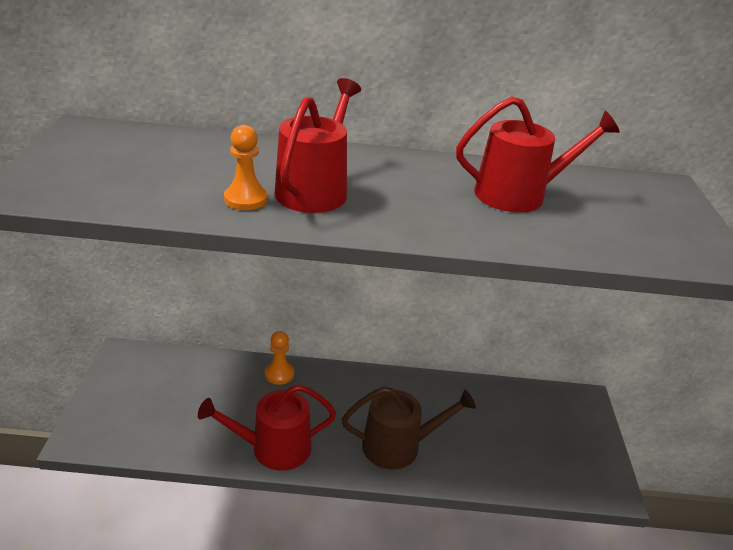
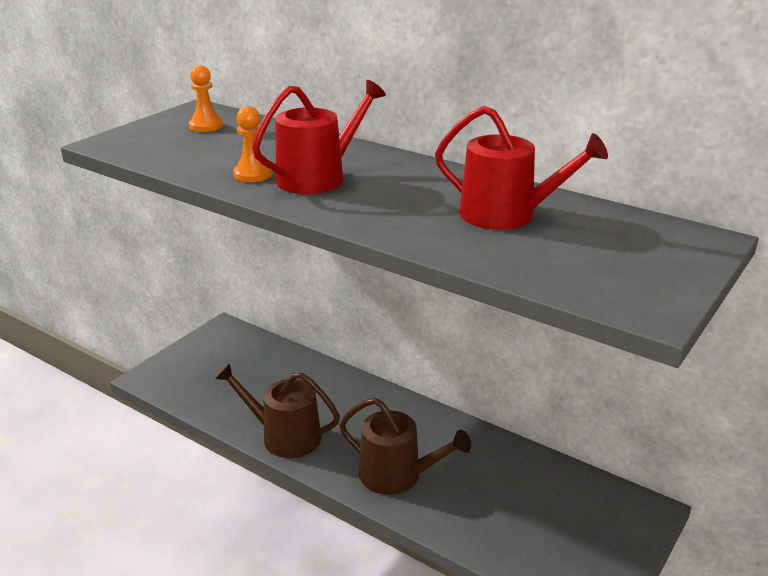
camera: 35 degrees right, 5 degrees down
red watering can [198,384,336,471] -> brown watering can [215,363,340,458]
orange pawn [265,331,294,385] -> orange pawn moved to [189,65,223,132]

